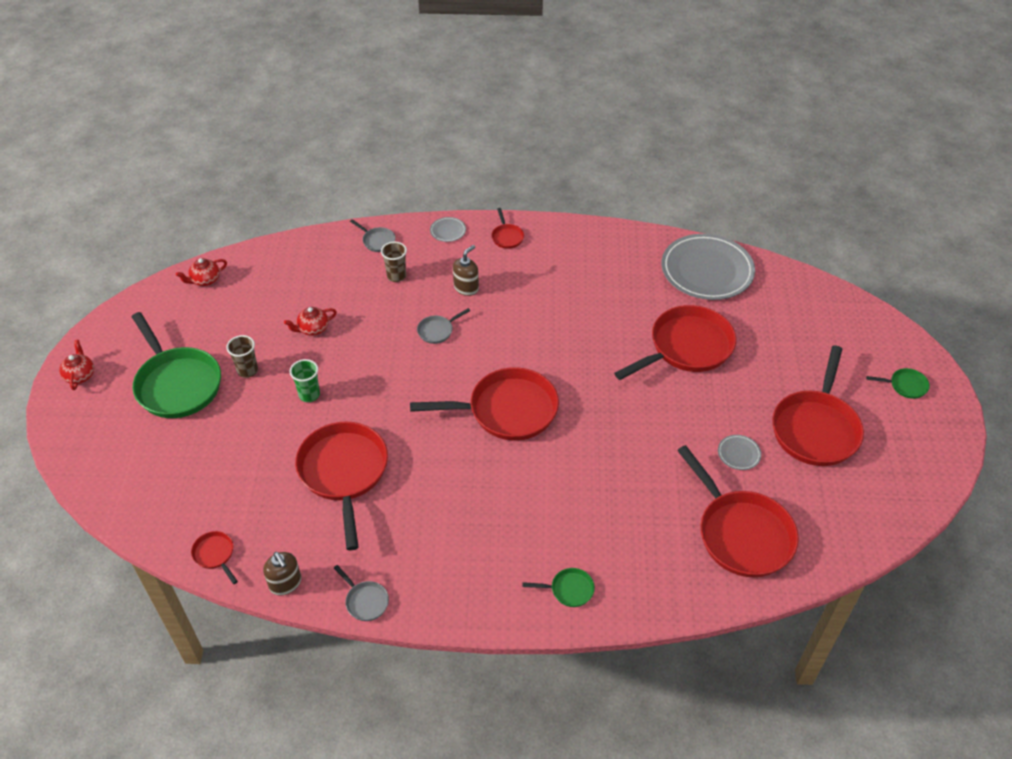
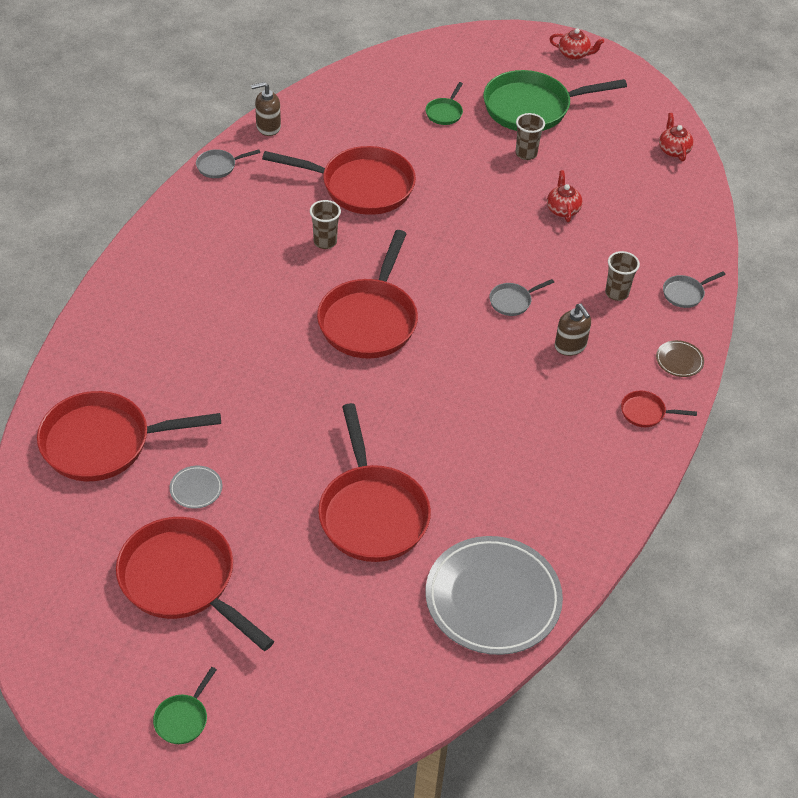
camera: 110 degrees right, 0 degrees up
red pan [191,531,238,584] -> none
green cup [290,359,320,402] -> none
grey pan [417,308,470,344] -> grey pan turned 105 degrees counterclockwise [489,279,554,316]
grey plate [430,217,466,242] -> brown plate [656,340,704,377]
green pan [523,568,595,607] -> green pan moved to [425,82,463,125]
none -> brown cup [310,200,341,249]

